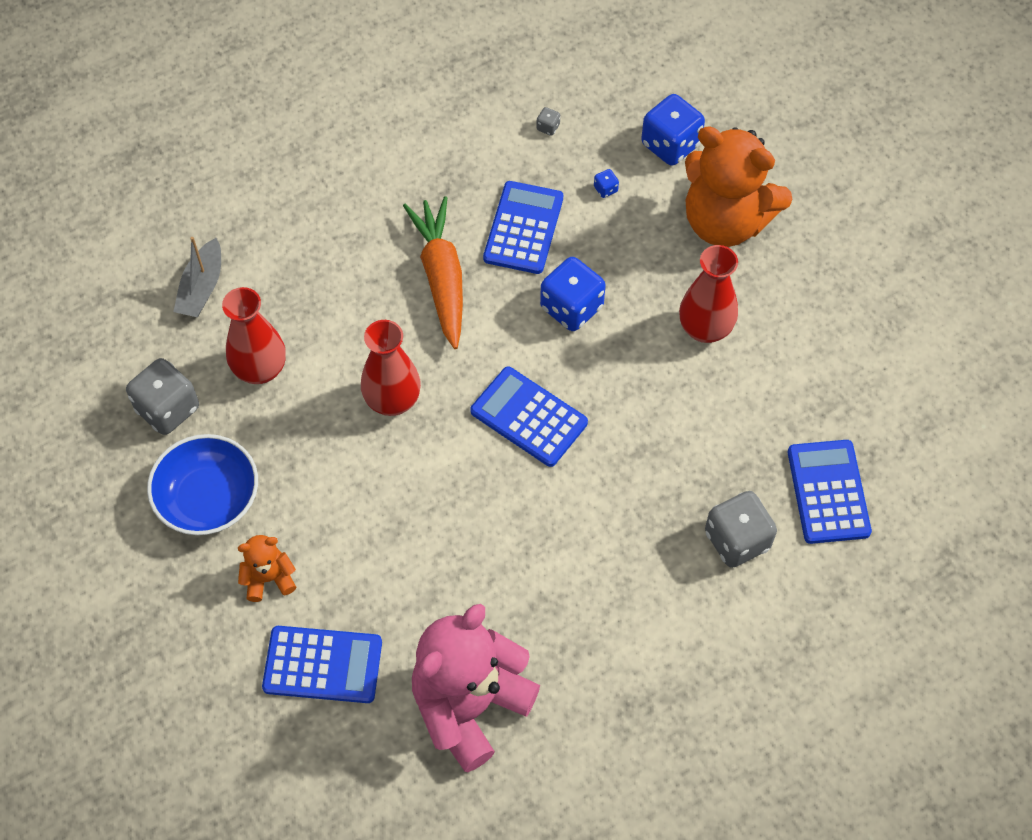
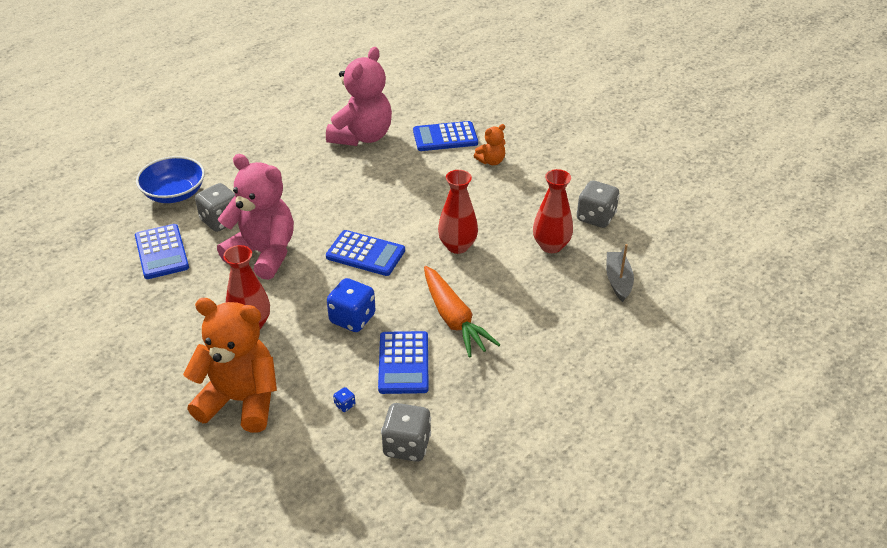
camera: 165 degrees right, 20 degrees down
blue bowl [147,434,258,535] -> blue bowl moved to [136,156,205,203]
grey dice [536,107,560,136] -> grey dice [381,403,431,462], size x2.43
blue dice [641,94,705,166] -> none
none -> pink teddy bear [217,154,294,280]

